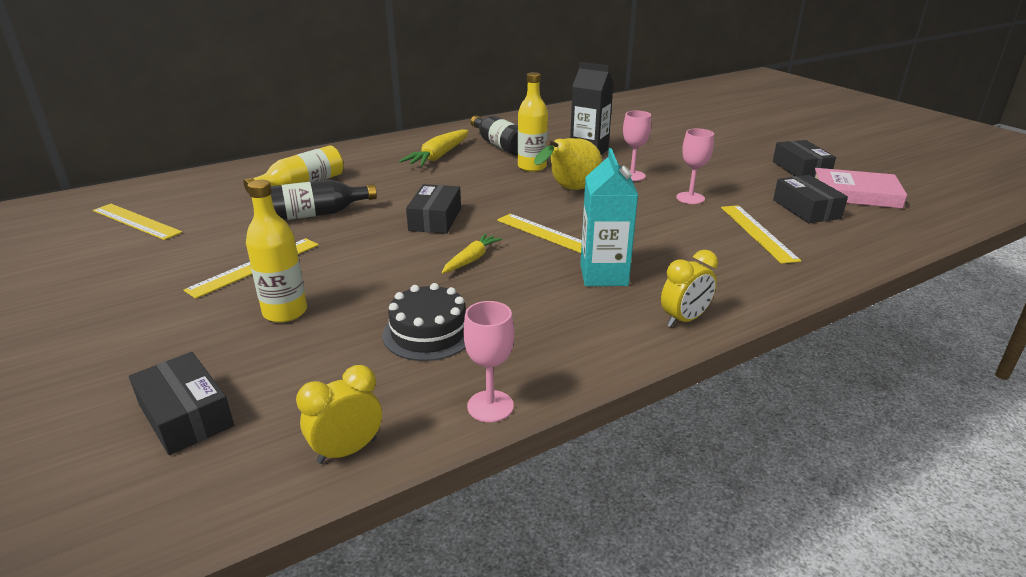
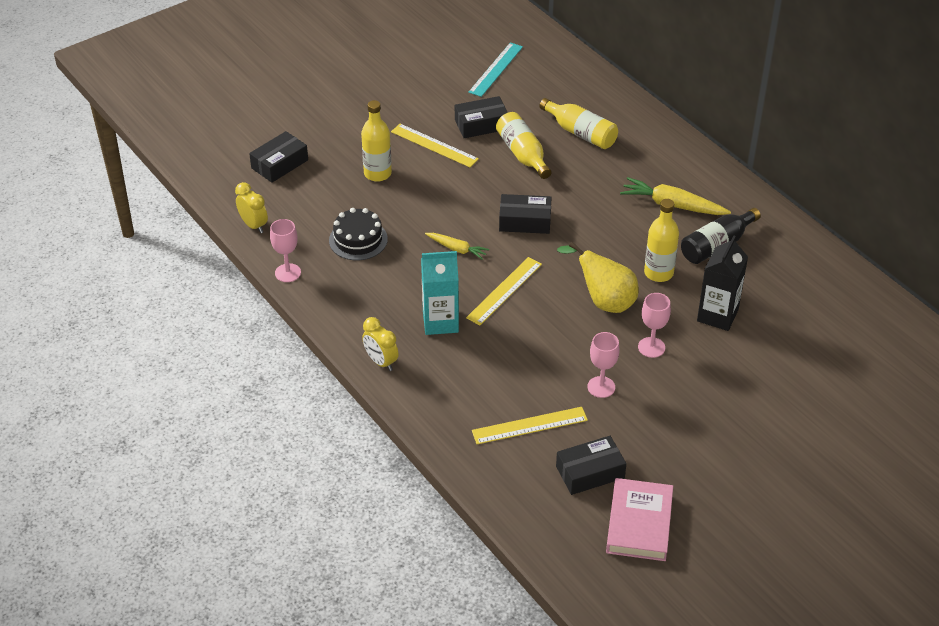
camera: 85 degrees right, 15 degrees up
yellow ruler [93,204,182,240] -> turquoise ruler [468,42,523,97]
black bottle [271,180,377,220] -> yellow bottle [496,112,552,179]
black box [773,140,836,177] -> black box moved to [455,96,508,138]

